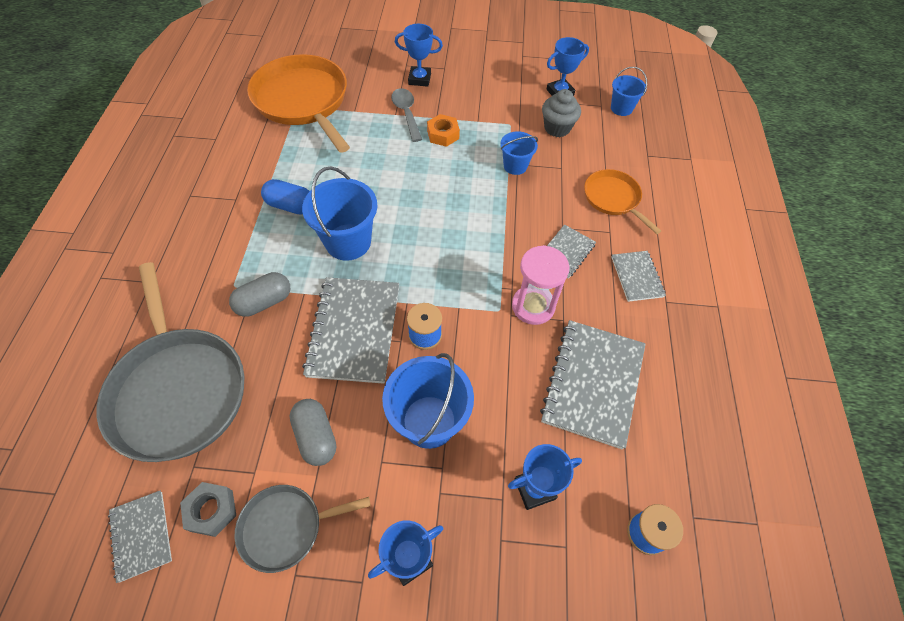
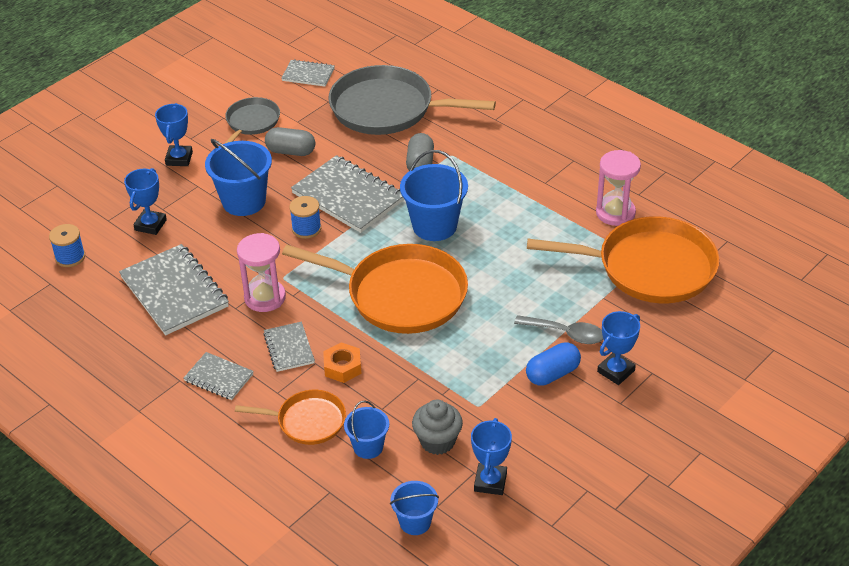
camera: 130 degrees right, 15 degrees down
grey nut [180,482,236,537] -> none
blue capsule [261,179,310,215] -> blue capsule moved to [526,342,581,386]
orange nut [427,114,460,147] -> orange nut moved to [323,342,362,383]
blue bucket [500,131,538,175] -> blue bucket moved to [344,401,389,459]
none -> orange pan [282,244,468,334]
none -> pink hourglass [596,150,641,226]

